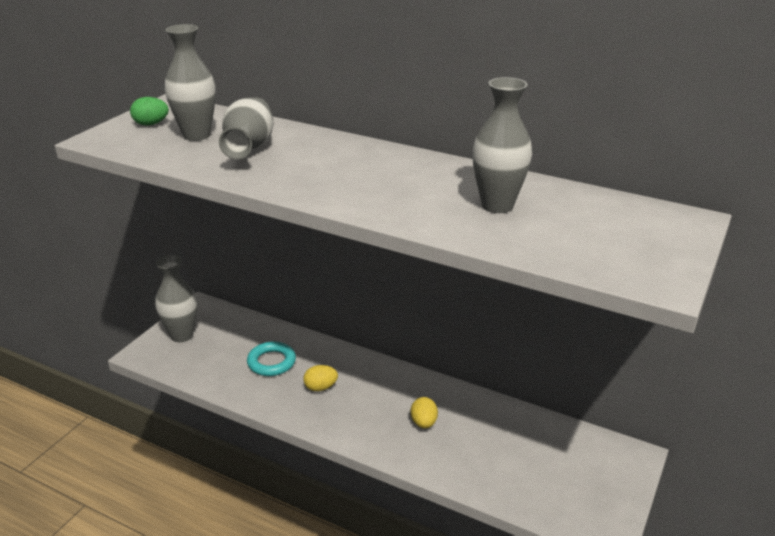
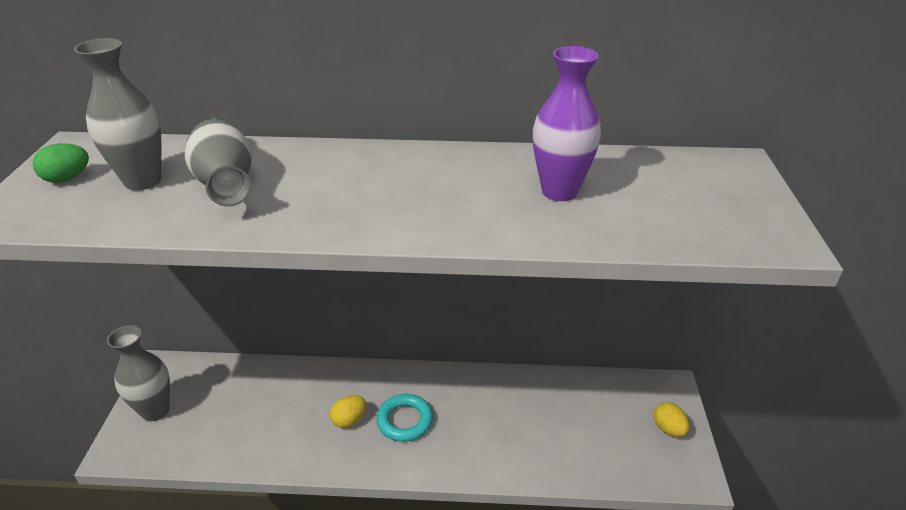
camera: 25 degrees left, 5 degrees up
turquoise ring [247,341,296,376] -> turquoise ring moved to [377,394,433,442]
yellow egg [411,397,438,429] -> yellow egg moved to [654,402,689,437]
grey vase [472,77,532,213] -> purple vase [533,46,601,201]

